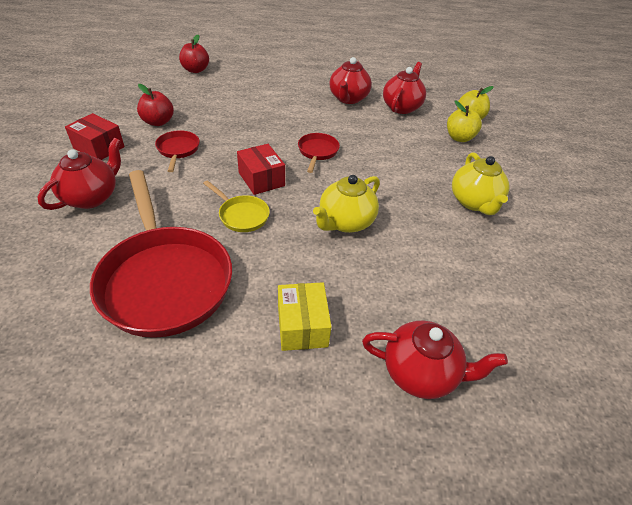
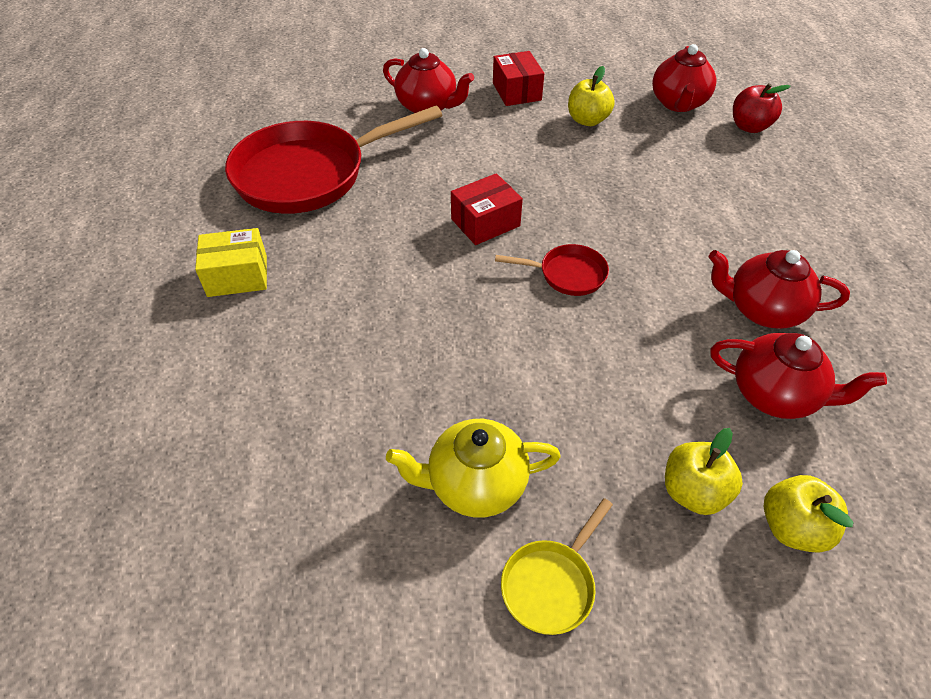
camera: 90 degrees right, 5 degrees up
red box [65,113,125,160] -> red box turned 45 degrees counterclockwise [493,51,544,106]
red apple [137,84,174,126] -> yellow apple [568,66,615,126]
red pan [155,130,200,172] -> none
yellow pan [203,180,270,232] -> yellow pan moved to [501,498,613,635]
yellow teapot [313,175,380,233] -> none
red teapot [362,320,508,399] -> red teapot moved to [652,44,716,112]

